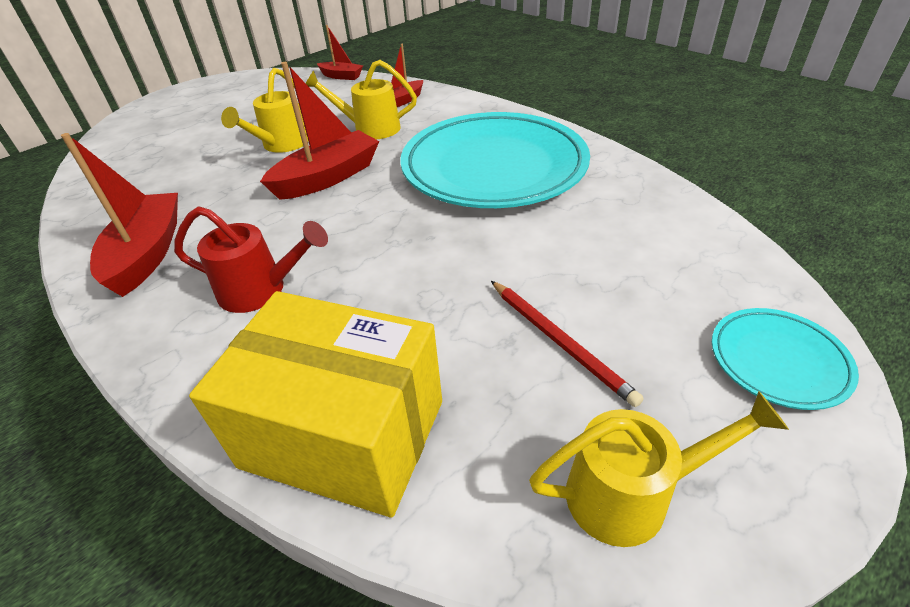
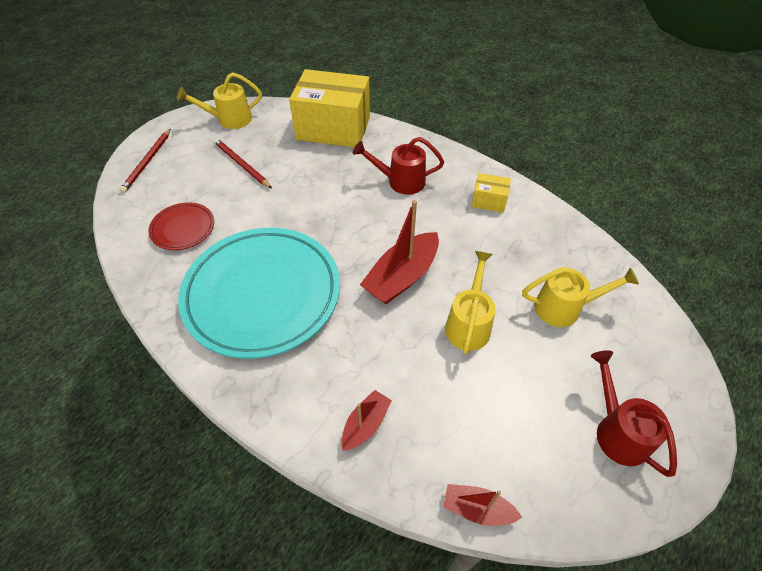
camera: 170 degrees right, 10 degrees up
red boat [61,133,178,297] -> yellow box [471,173,511,213]
yellow watering can [306,60,417,139] -> yellow watering can moved to [522,267,639,327]
turquoise plate [712,308,859,410] -> red pencil [119,128,171,193]
none -> red plate [148,202,214,250]
none -> red watering can [591,350,677,477]

